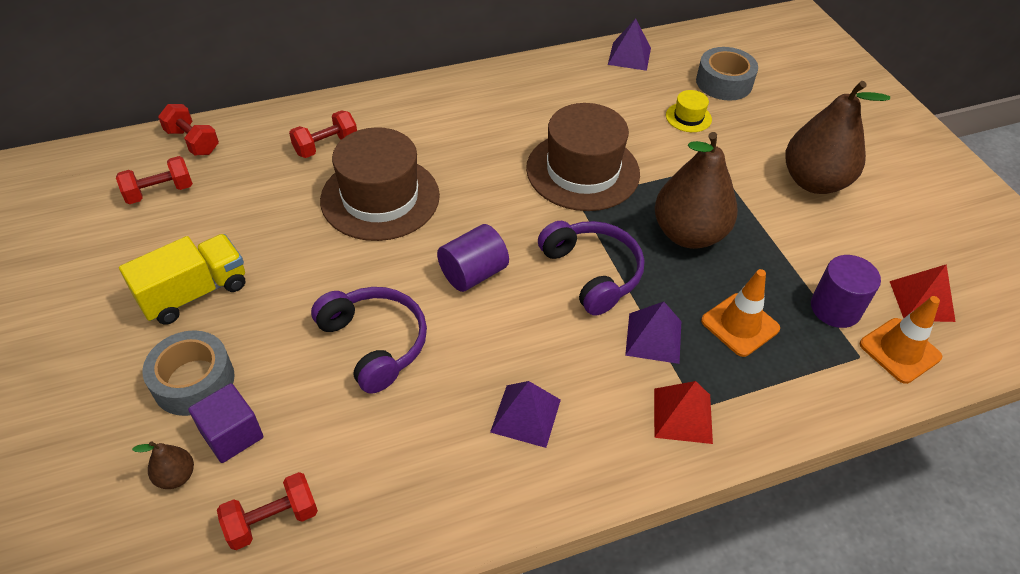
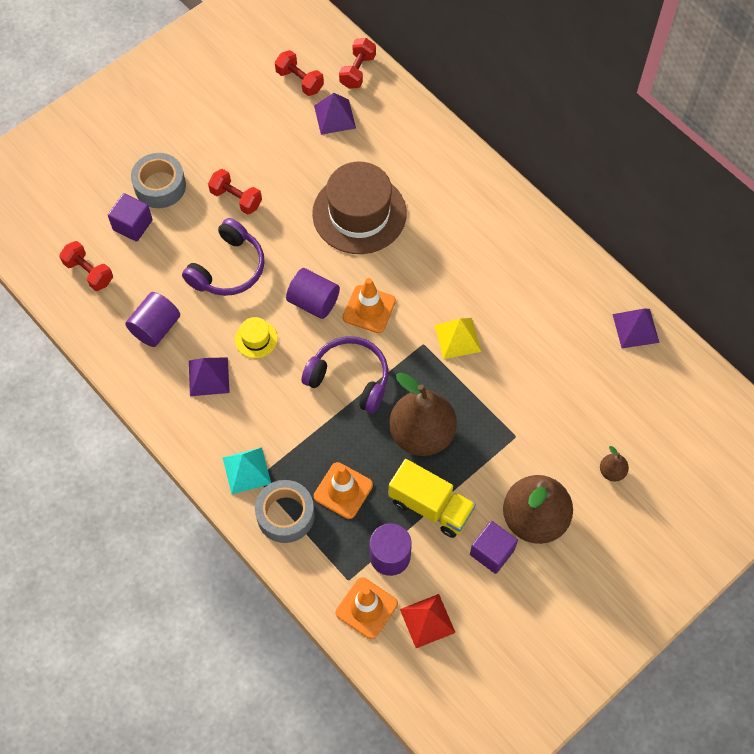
camera: 70 degrees right, 15 degrees up
yellow truck [119,234,245,325] -> yellow truck moved to [389,459,476,538]
brown pear [132,441,194,489] -> brown pear moved to [600,446,629,482]
red dumbbell [289,110,357,158] -> red dumbbell moved to [208,169,262,215]
brown hat [526,103,640,211] -> yellow pyramid [435,318,481,359]
purple headphones [538,221,644,316] -> purple headphones turned 105 degrees counterclockwise [301,336,388,413]
purple pyramid [625,302,681,364] -> purple pyramid moved to [314,93,356,135]
red pyramid [654,381,713,444] -> turquoise pyramid [223,447,271,494]
yellow hat [666,90,712,132] -> yellow hat moved to [235,317,277,358]
grey tape [696,47,758,101] -> grey tape moved to [255,480,315,543]
none -> purple cylinder [125,292,180,347]
none -> orange traffic cone [343,278,396,333]
none -> purple cube [470,521,518,574]

